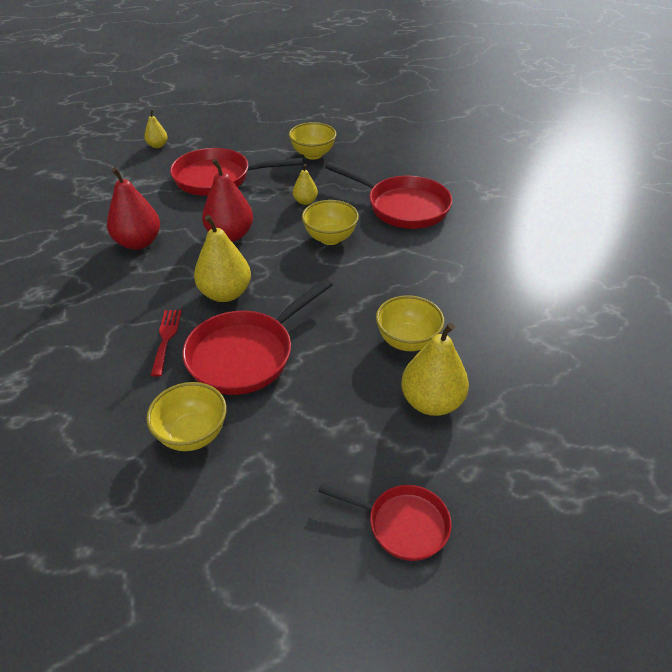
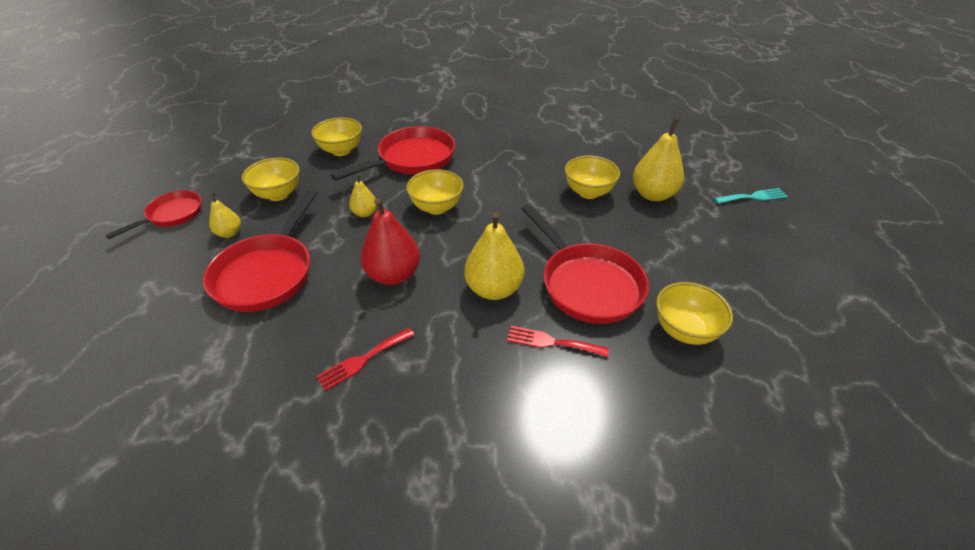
camera: 75 degrees left, 0 degrees up
red pear [107,167,160,250] -> red fork [316,328,414,391]
yellow pear [144,109,168,148] -> yellow pear moved to [209,193,241,238]
red pan [318,483,452,561] -> red pan moved to [106,190,202,239]
none -> yellow bowl [311,117,362,156]
none -> turquoise fork [714,188,788,204]

